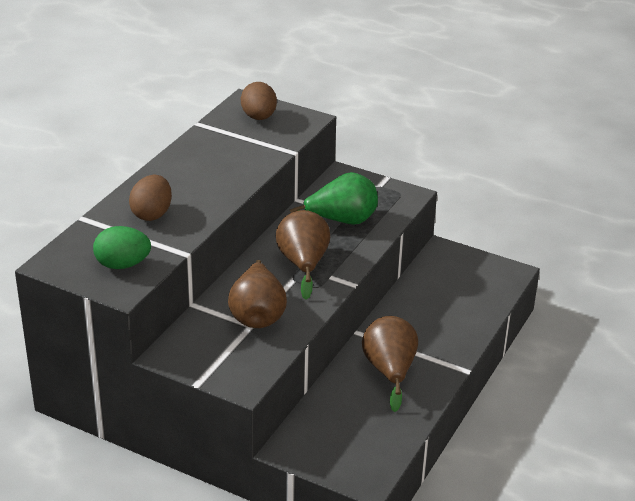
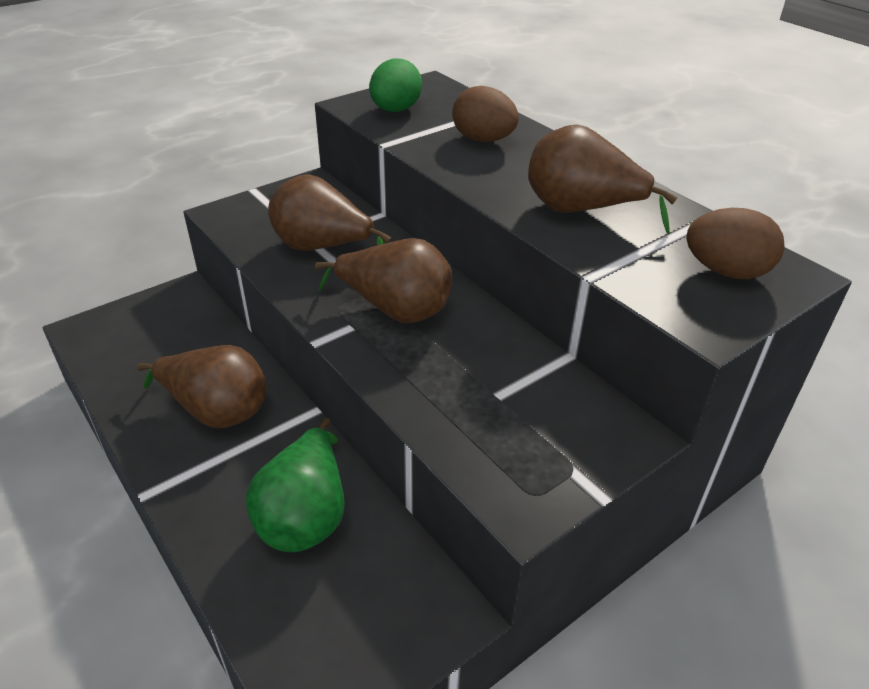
camera: 115 degrees right, 5 degrees up
green pear [290,172,378,225] -> green pear moved to [246,418,345,552]
none -> brown pear [528,124,678,234]

